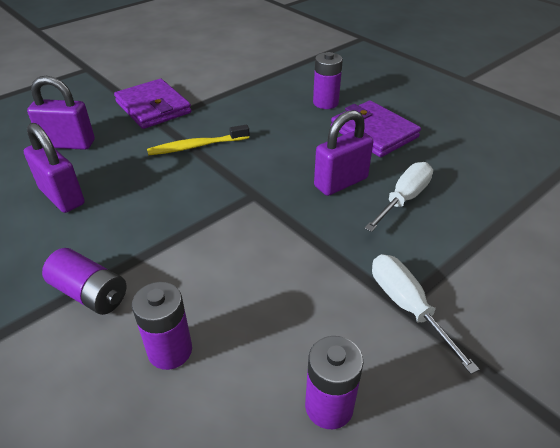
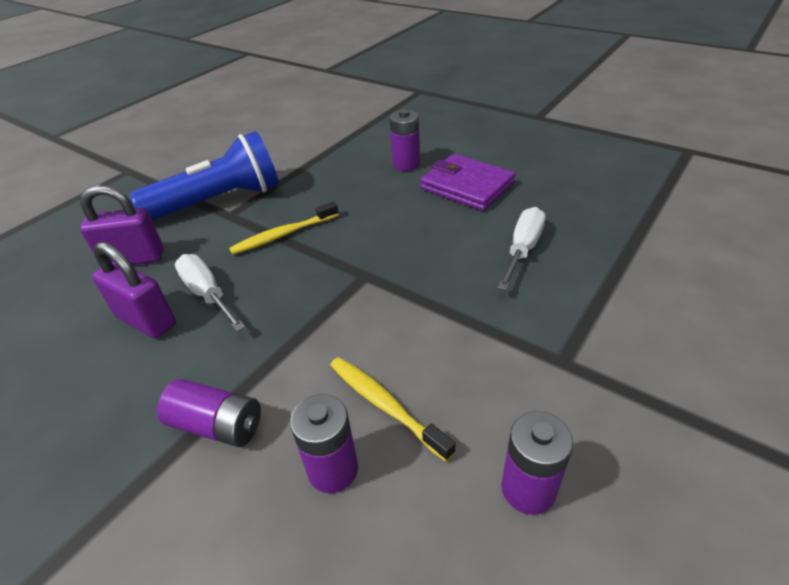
camera: 10 degrees left, 0 degrees up
purple wallet [114,79,192,129] -> blue flashlight [130,131,279,221]
purple padlock [314,110,373,196] -> none
white screwdriver [372,254,480,374] -> white screwdriver moved to [175,254,246,332]
none -> yellow toothbrush [330,357,456,462]

